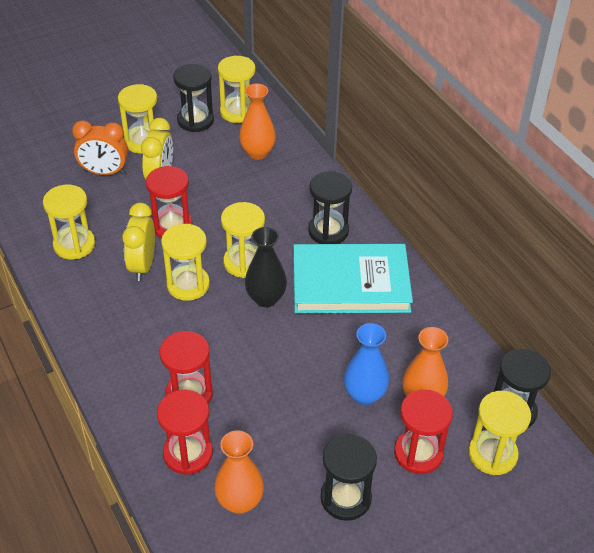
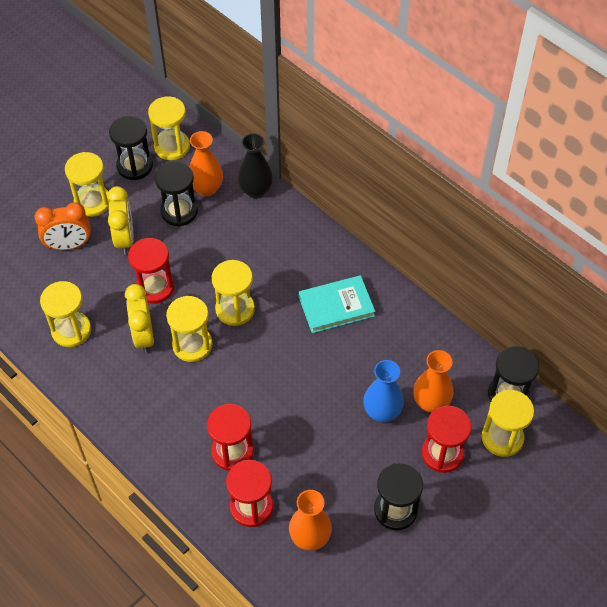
camera: 15 degrees left, 10 degrees up
black vase [245,227,287,307] -> black vase moved to [237,133,273,199]
turquoise book [293,244,413,314] -> turquoise book [299,275,375,333], size x0.63
black hourglass [308,171,352,244] -> black hourglass moved to [155,161,198,226]

